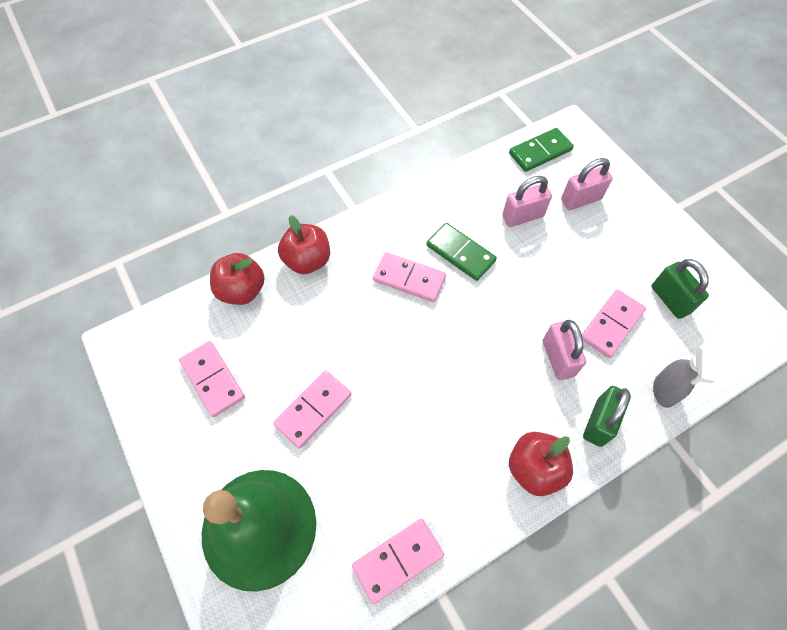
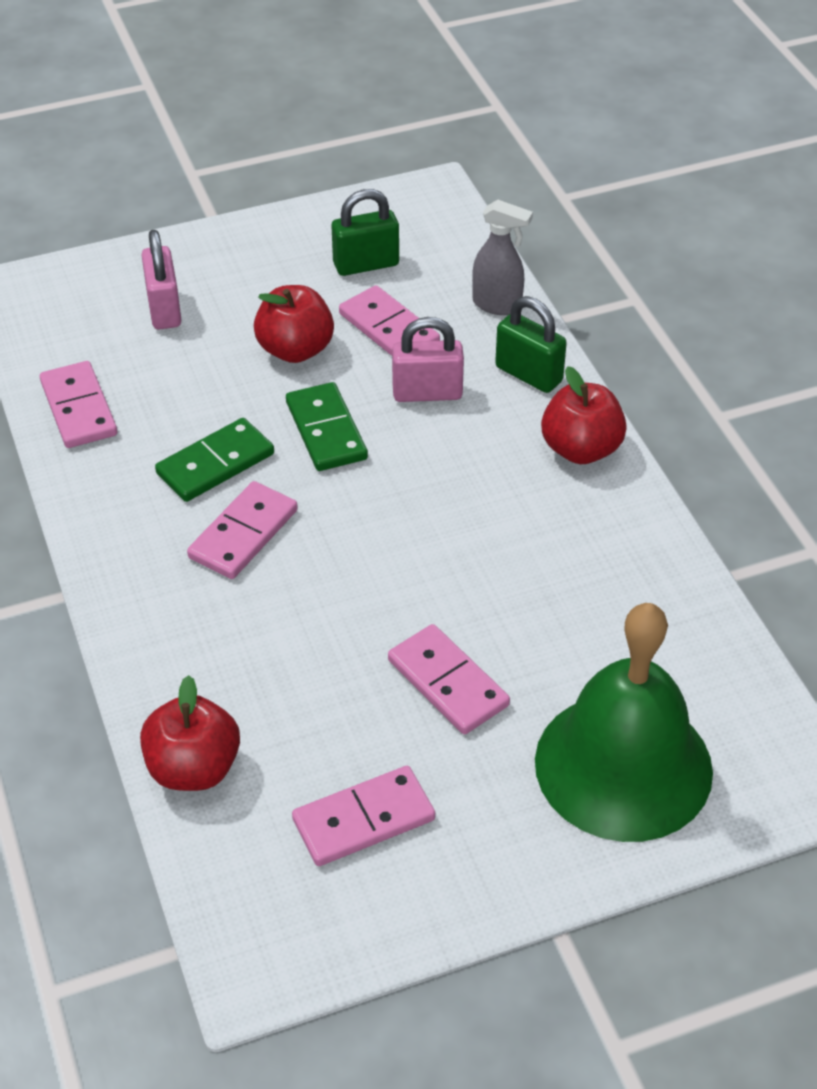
camera: 80 degrees left, 15 degrees down
red apple [278,215,330,274] -> red apple moved to [254,285,334,363]
pink domino [352,519,444,604] -> pink domino moved to [40,361,117,448]
pink padlock [502,176,552,227] -> none
green domino [509,128,574,172] -> green domino moved to [286,382,368,471]

